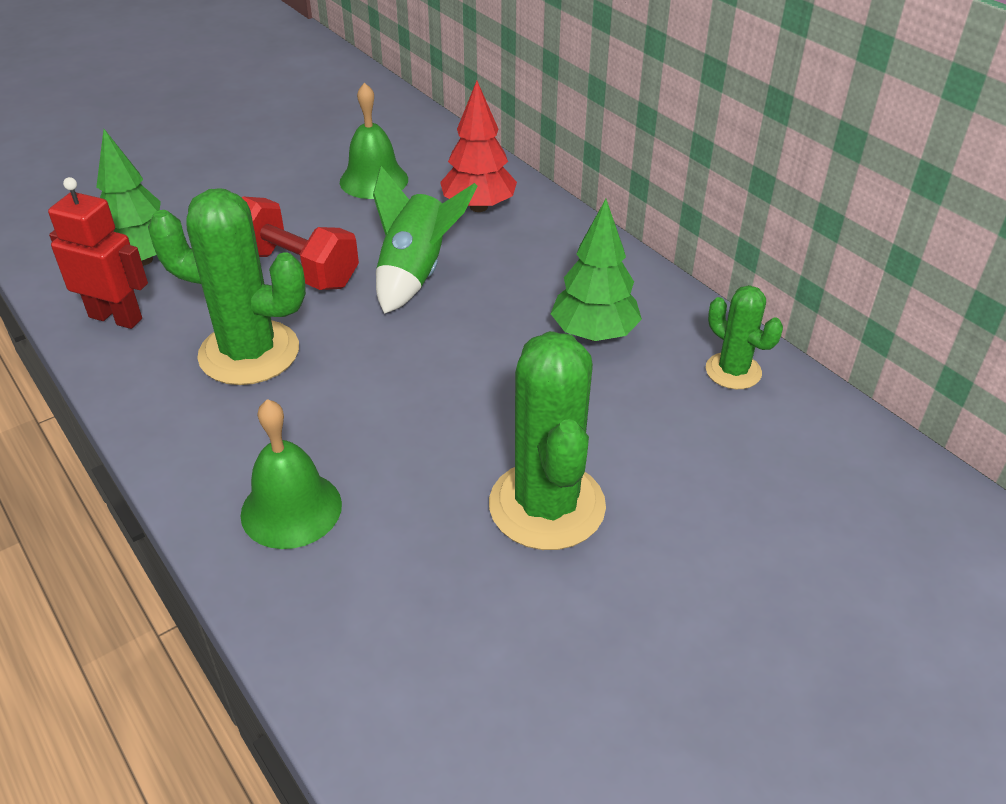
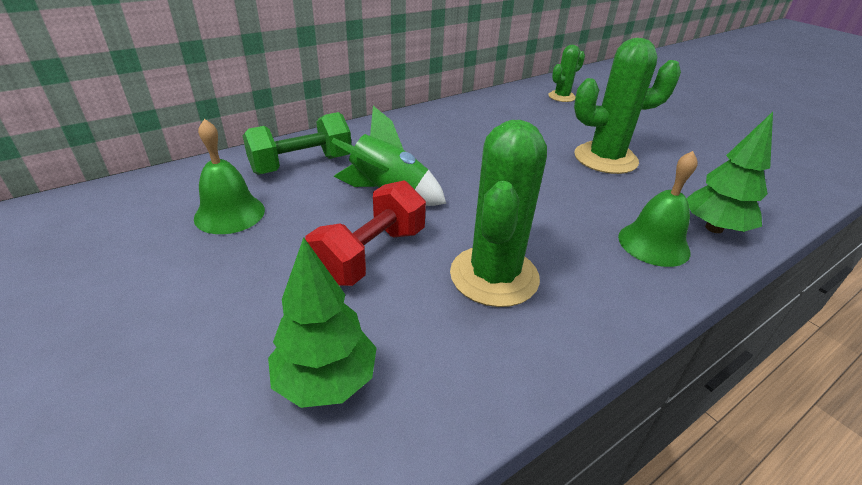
camera: 90 degrees left, 5 degrees down
red robot [48,177,148,329] -> none
red tree [440,81,517,212] -> green dumbbell [242,112,351,175]
green tree [551,199,642,341] -> green tree moved to [686,112,773,233]
green cactus [706,285,783,389] -> green cactus moved to [548,45,585,102]

